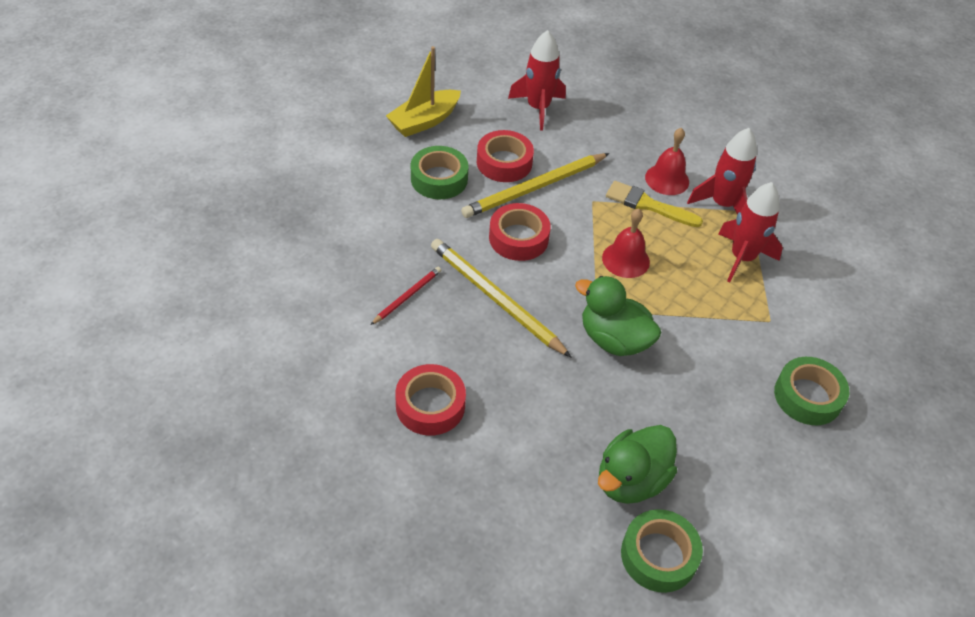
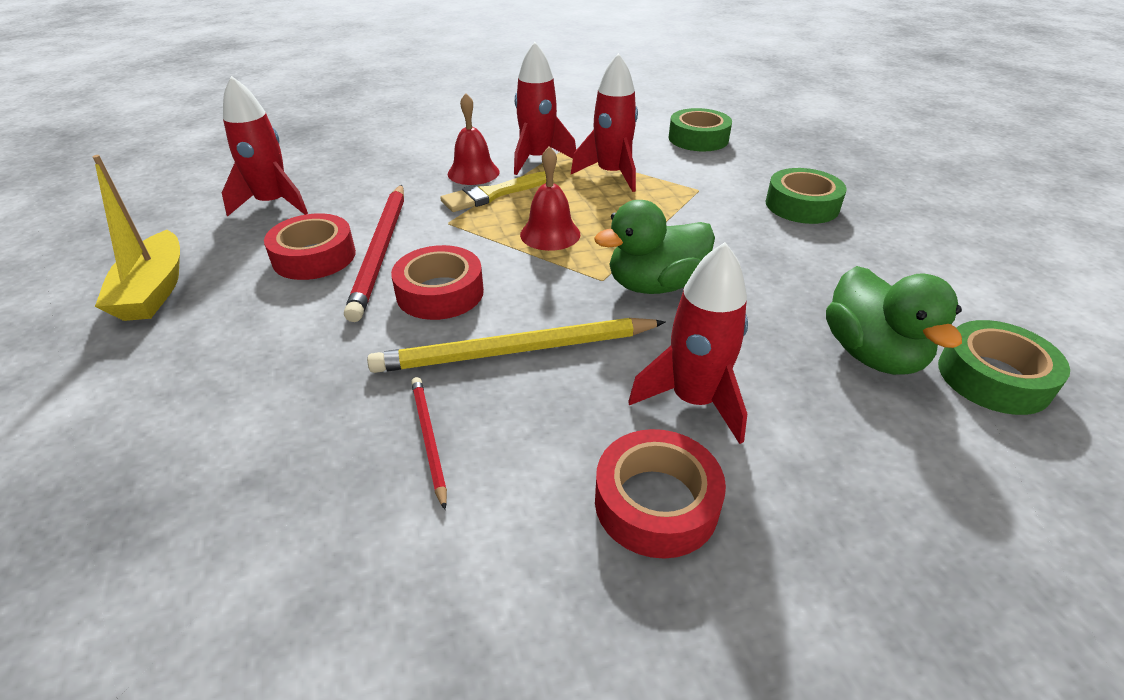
camera: 55 degrees left, 10 degrees down
green tape [411,146,469,199] -> green tape moved to [669,108,732,151]
yellow pencil [461,153,610,218] -> red pencil [344,185,404,322]
none -> red rocket [628,242,748,444]

